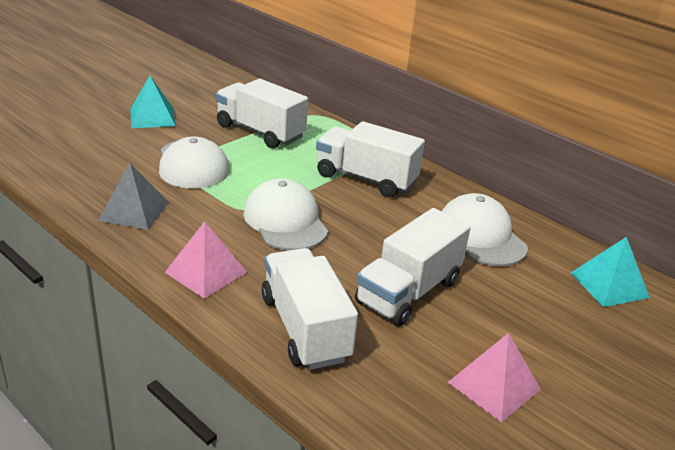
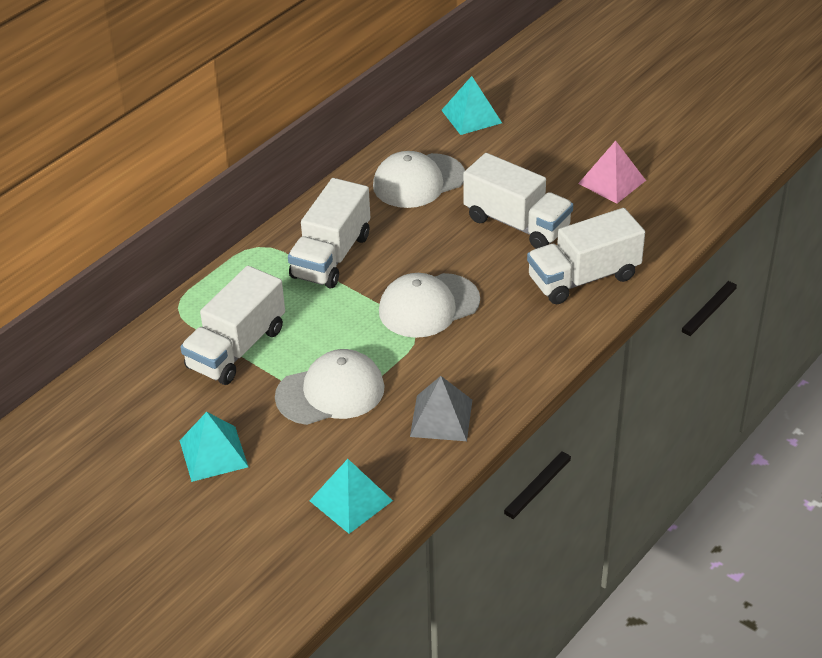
camera: 90 degrees left, 10 degrees up
pink pyramid [165,221,247,298] -> none
none -> turquoise pyramid [309,459,393,534]

